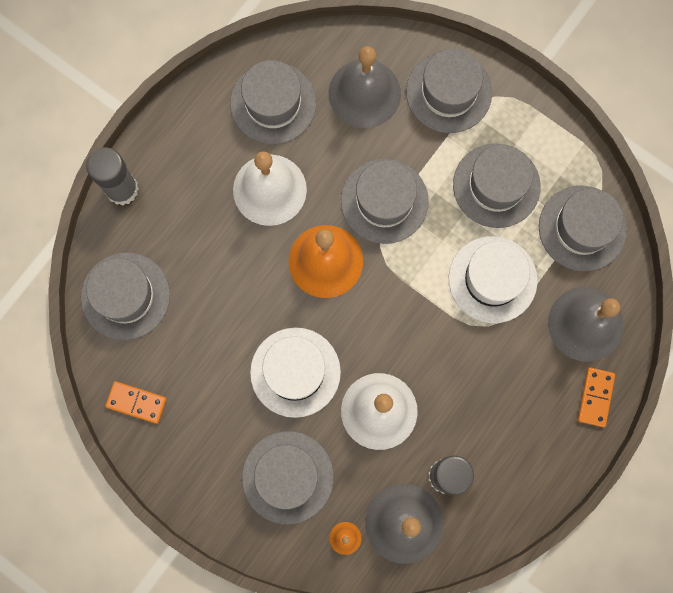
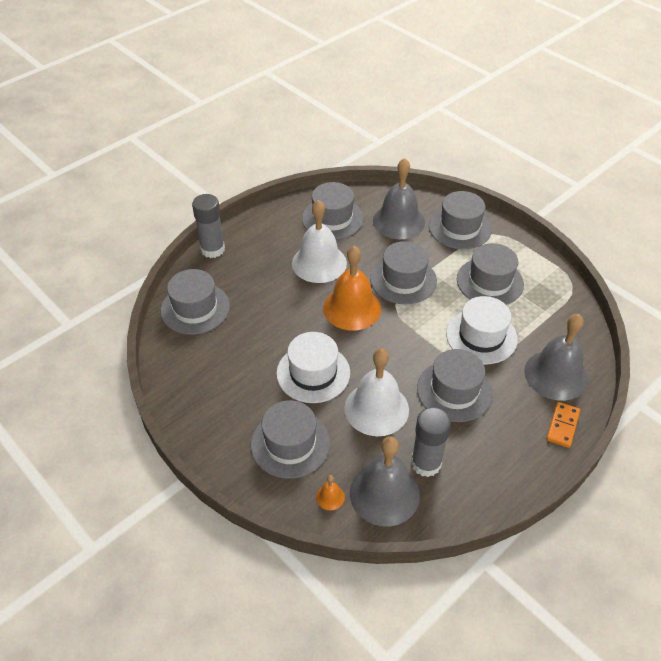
camera: 10 degrees right, 30 degrees down
orange domino [105,381,167,424] -> none
grey hat [539,185,627,271] -> grey hat moved to [417,349,493,422]

